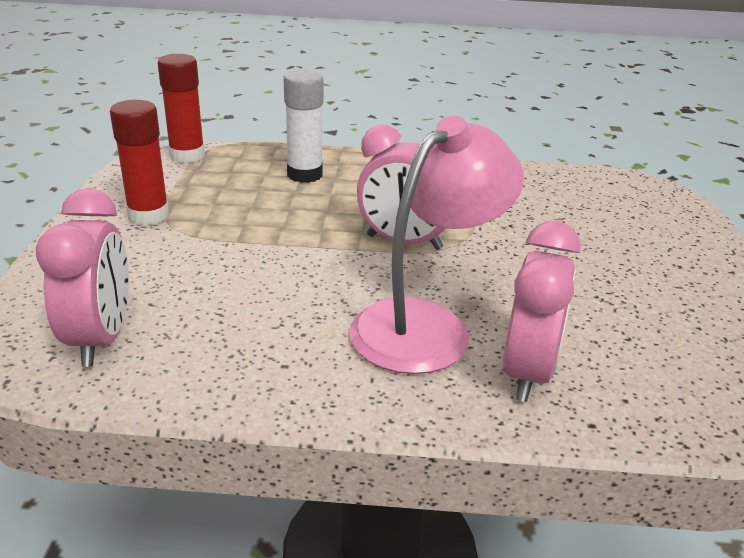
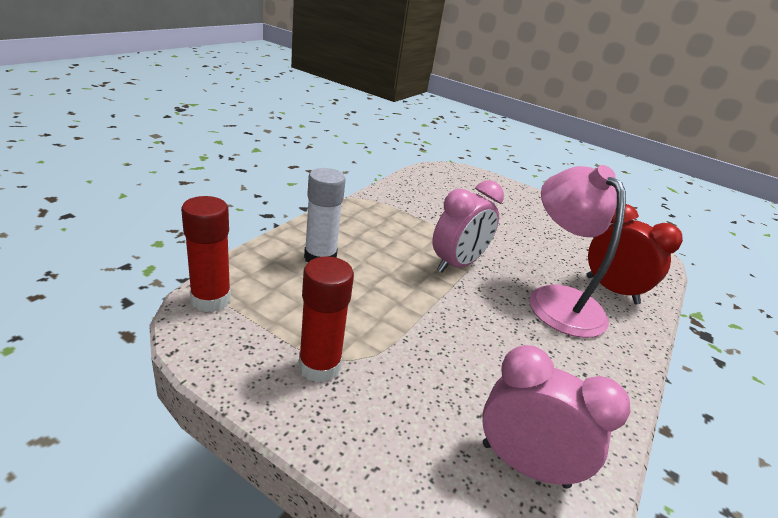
camera: 65 degrees left, 0 degrees up
pink clock [503,221,580,402] -> red clock [586,204,683,304]

